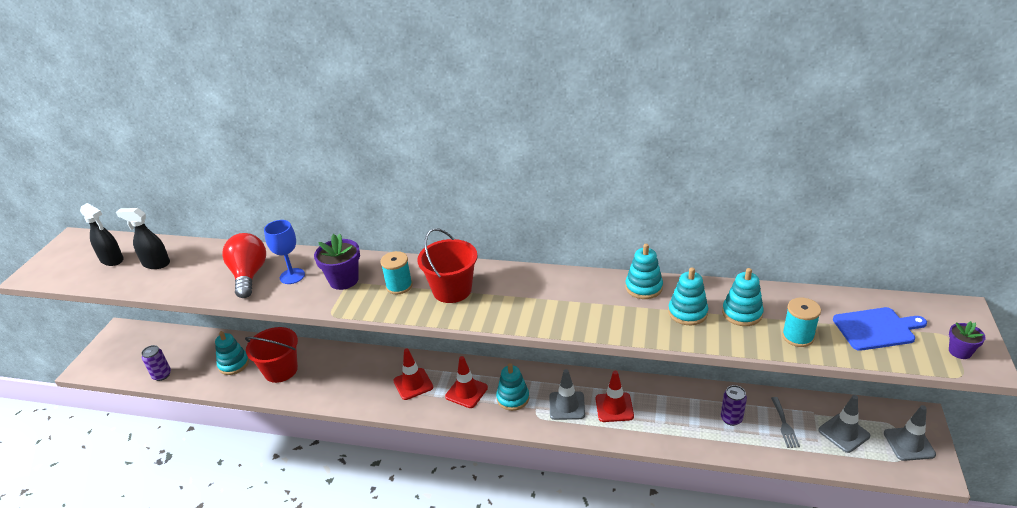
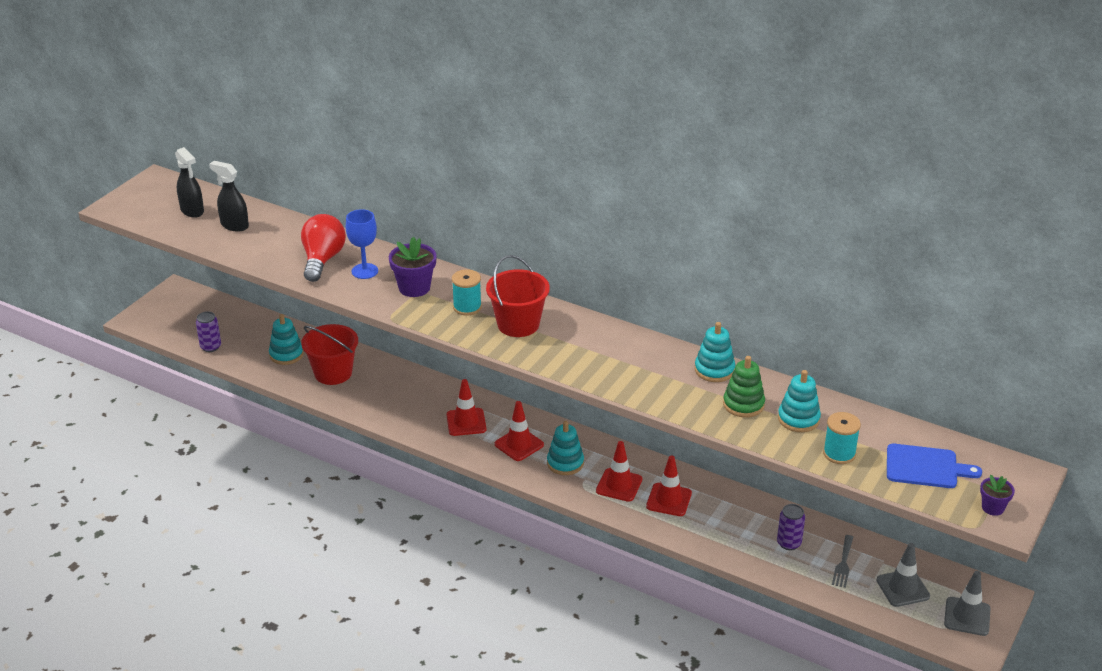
camera: 15 degrees right, 0 degrees up
grey traffic cone [550,369,585,420] -> red traffic cone [596,441,642,502]
turquoise stacking toy [668,268,708,325] -> green stacking toy [723,356,765,418]

